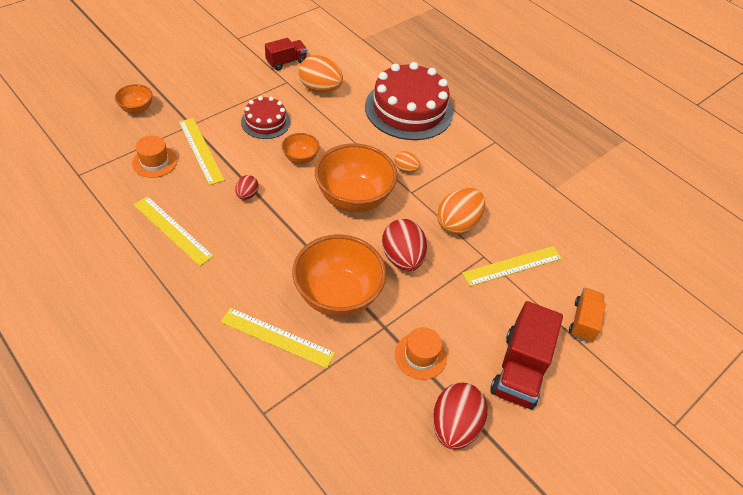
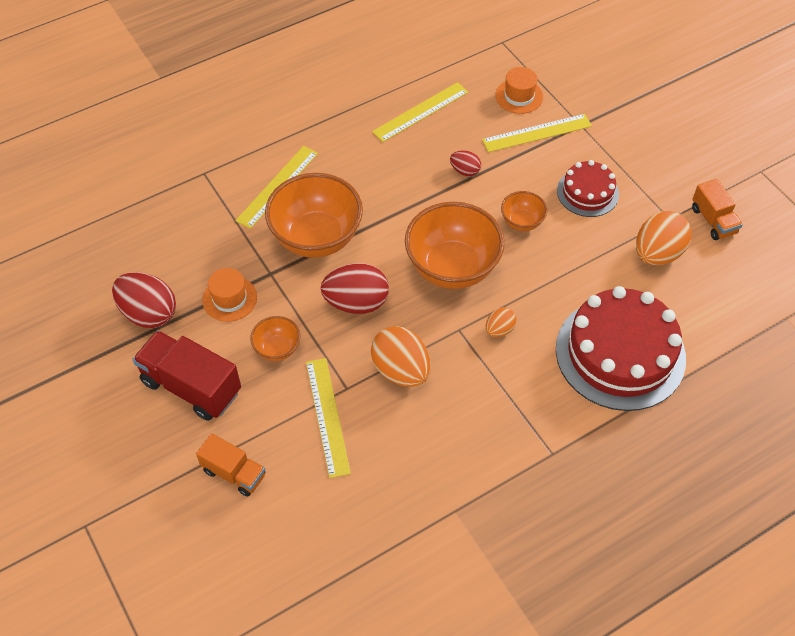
camera: 105 degrees right, 5 degrees up
orange bowl [115,84,153,114] -> orange bowl moved to [250,316,300,361]
red truck [265,38,307,70] -> orange truck [692,179,743,240]

